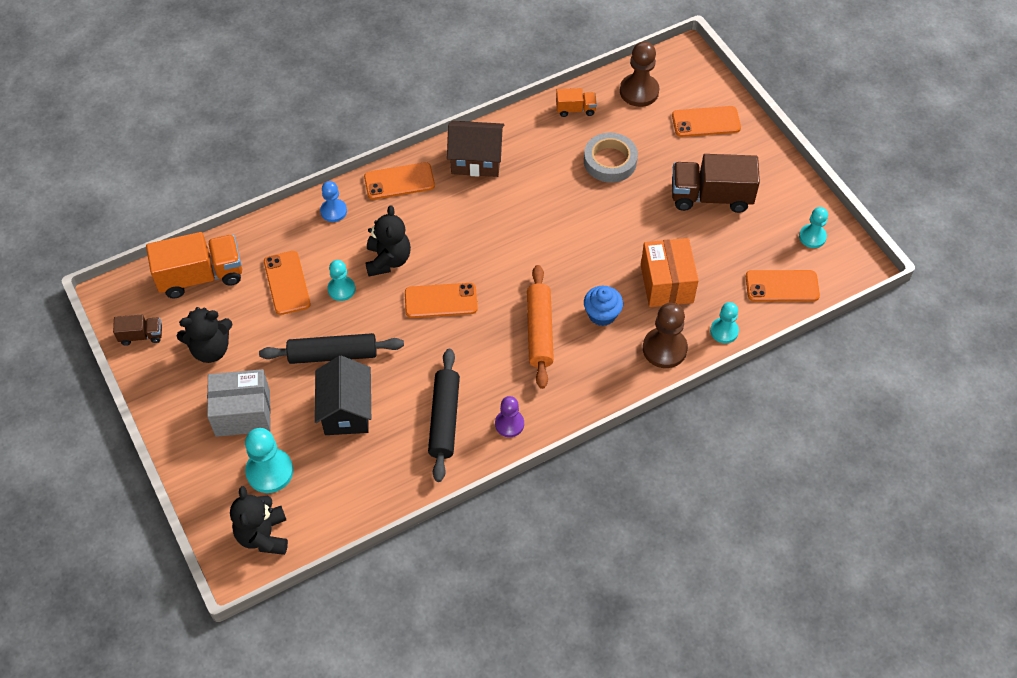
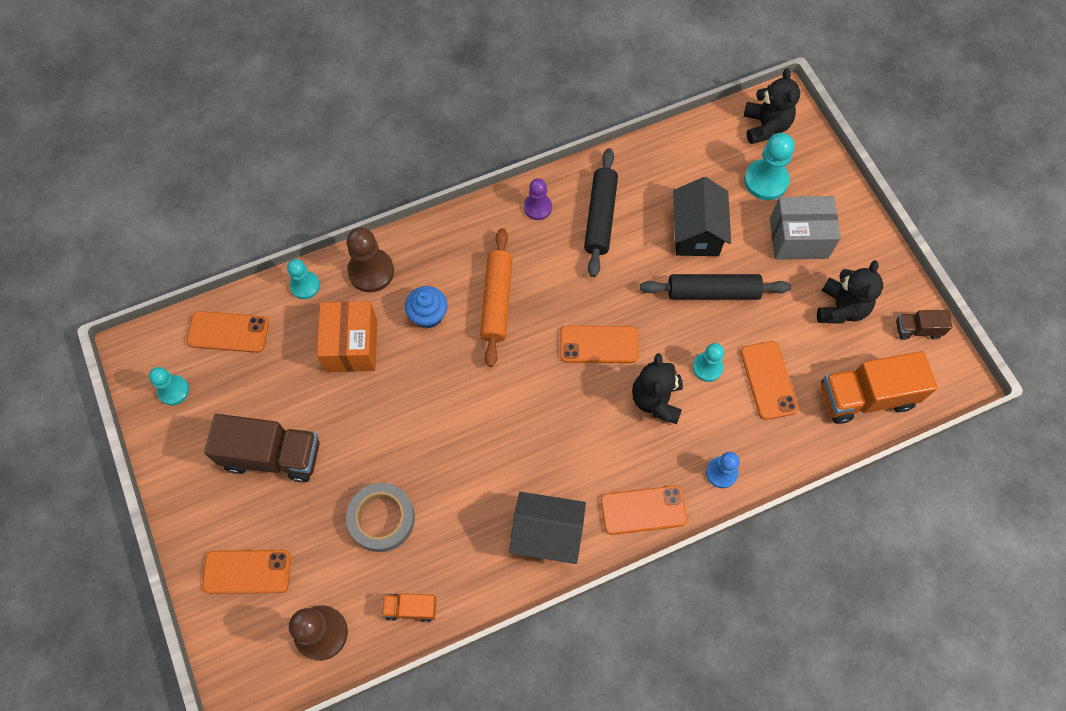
camera: 175 degrees left, 10 degrees up
black teddy bear [177,307,233,363] -> black teddy bear turned 120 degrees clockwise [817,260,883,324]
brown house [447,121,504,177] -> black house [509,492,586,564]

